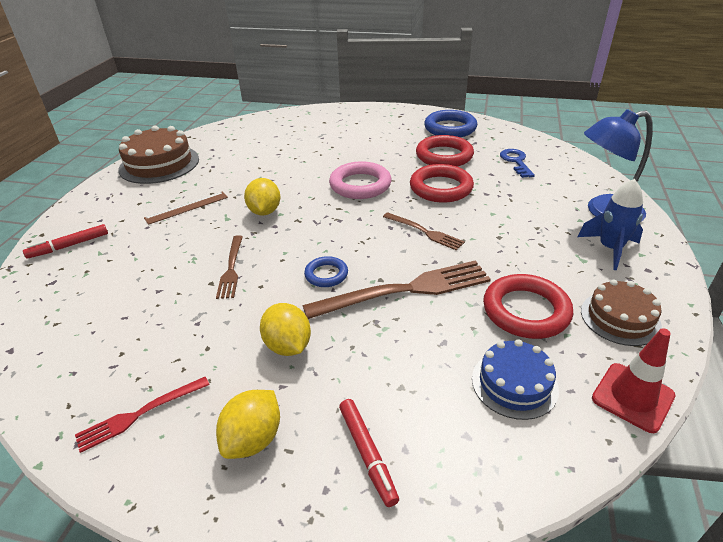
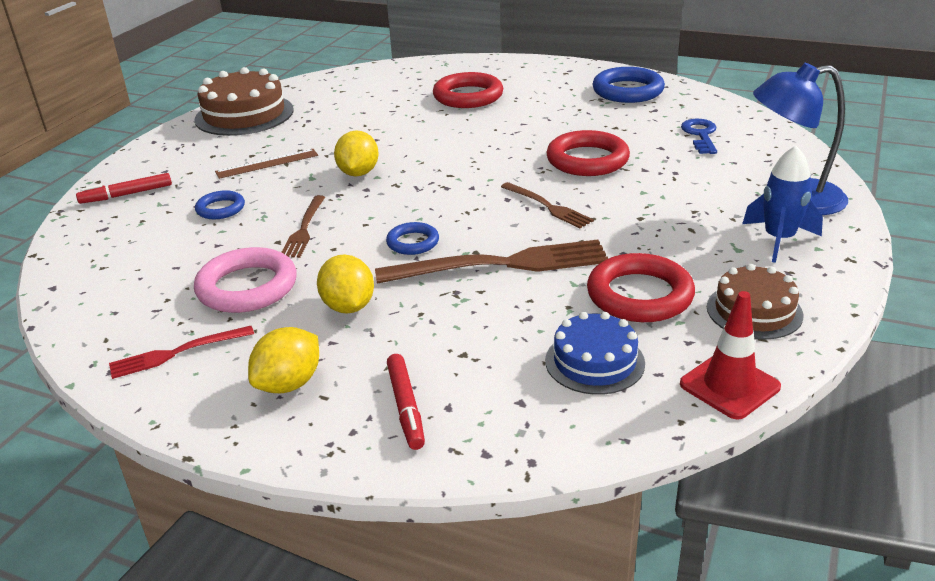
camera: 10 degrees right, 5 degrees down
pink ring [329,161,391,199] -> pink ring moved to [194,247,297,313]
red ring [416,135,474,167] -> red ring moved to [433,72,503,108]
none -> blue ring [195,190,245,219]

